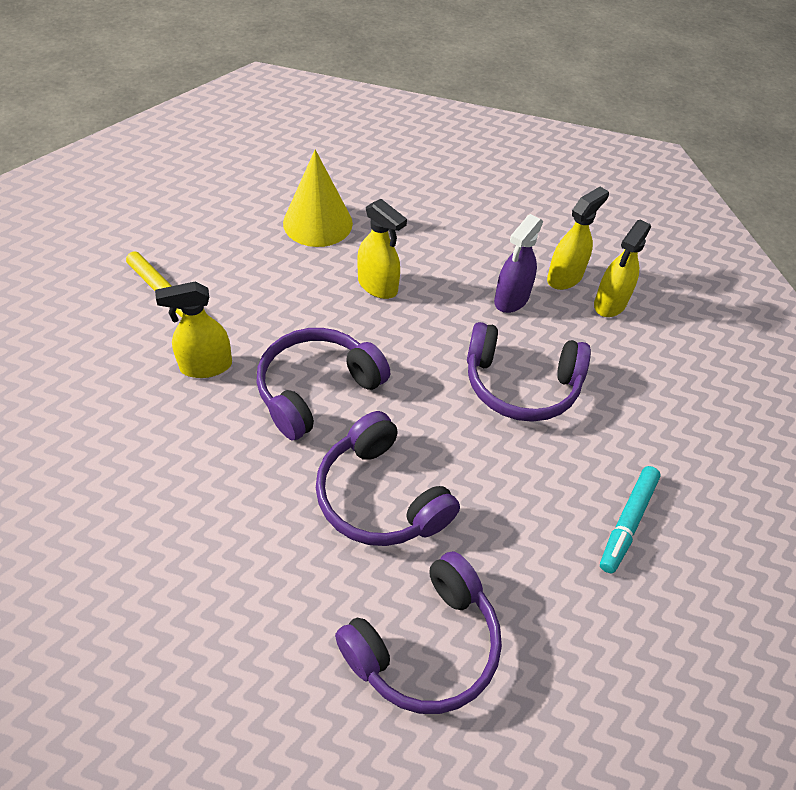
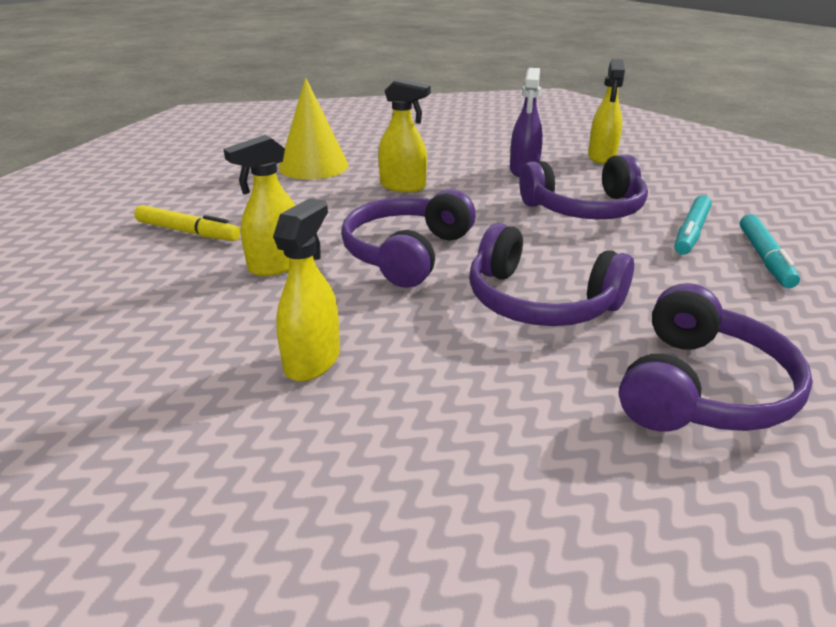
camera: 20 degrees left, 20 degrees down
yellow spray bottle [547,187,609,290] -> yellow spray bottle moved to [273,198,340,382]
none -> turquoise marker [675,195,712,255]

